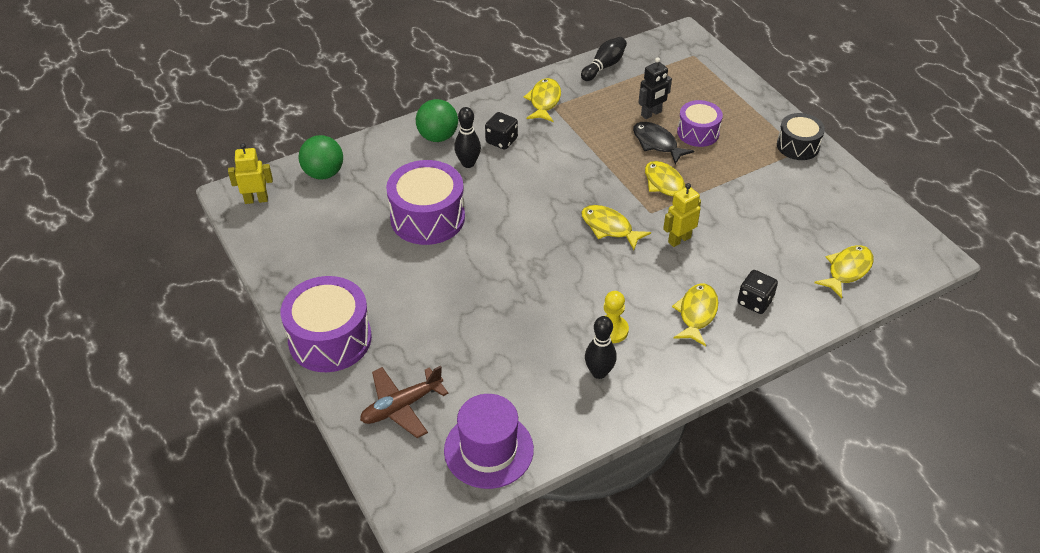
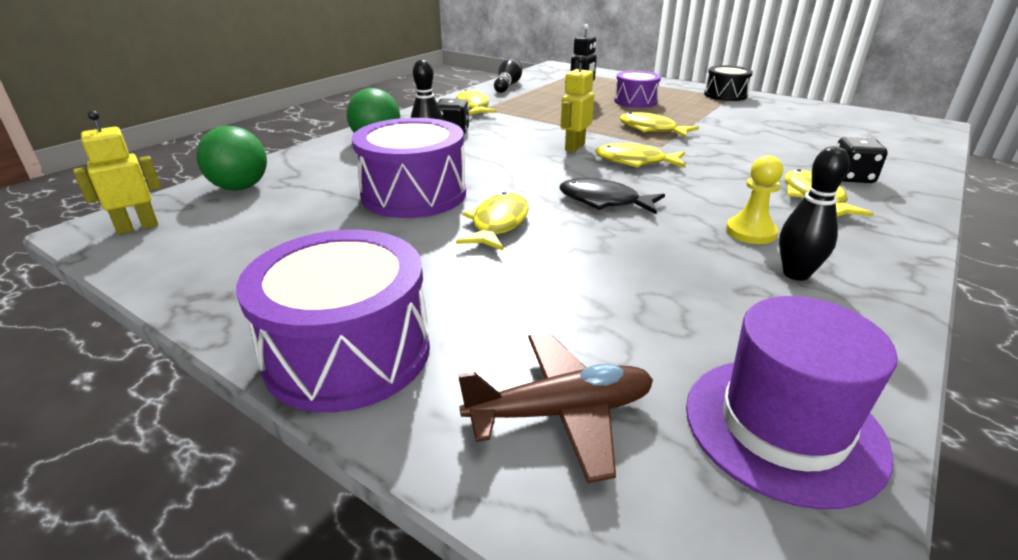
camera: 25 degrees left, 15 degrees down
brown plane [360,366,448,438] -> brown plane turned 135 degrees counterclockwise [458,332,653,483]
black fish [633,122,694,164] -> black fish moved to [560,178,665,214]
yellow robot [663,183,701,247] -> yellow robot moved to [561,56,594,152]
yellow fish [814,245,874,299] -> yellow fish moved to [456,192,529,251]

